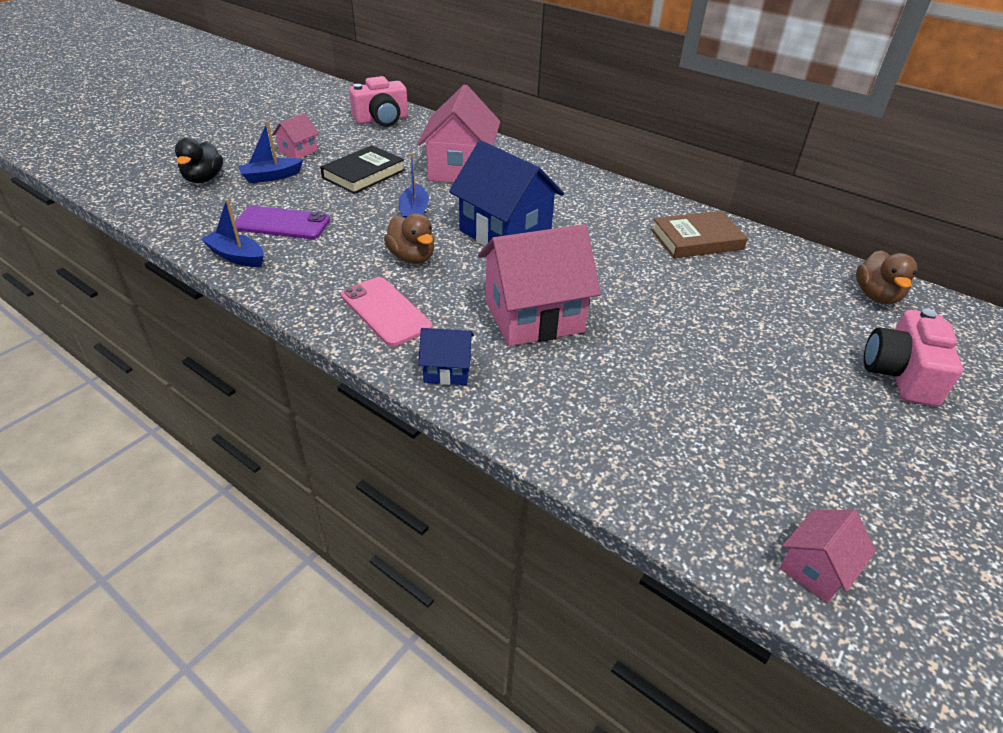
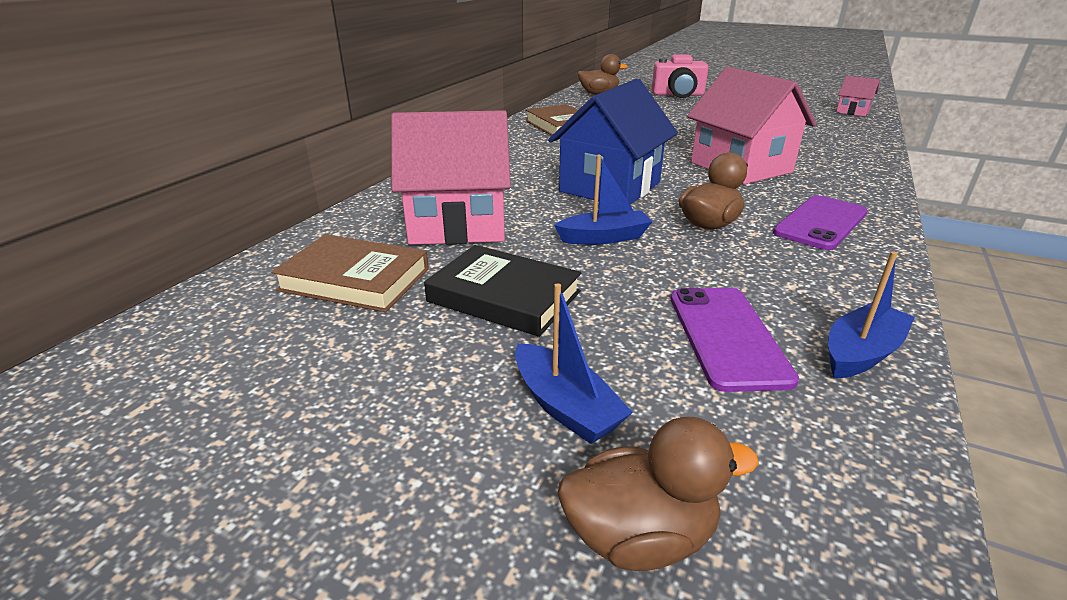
camera: 100 degrees left, 10 degrees down
black duck [175,138,223,183] -> brown duck [558,417,759,571]
blue boat [201,199,264,267] -> blue boat turned 150 degrees counterclockwise [828,251,915,378]
pink house [272,113,319,159] -> none
pink phone [341,277,433,347] -> purple phone [773,195,867,250]
pink camera [349,76,408,127] -> none
blue house [418,328,474,385] -> none
none -> brown book [271,234,429,312]

